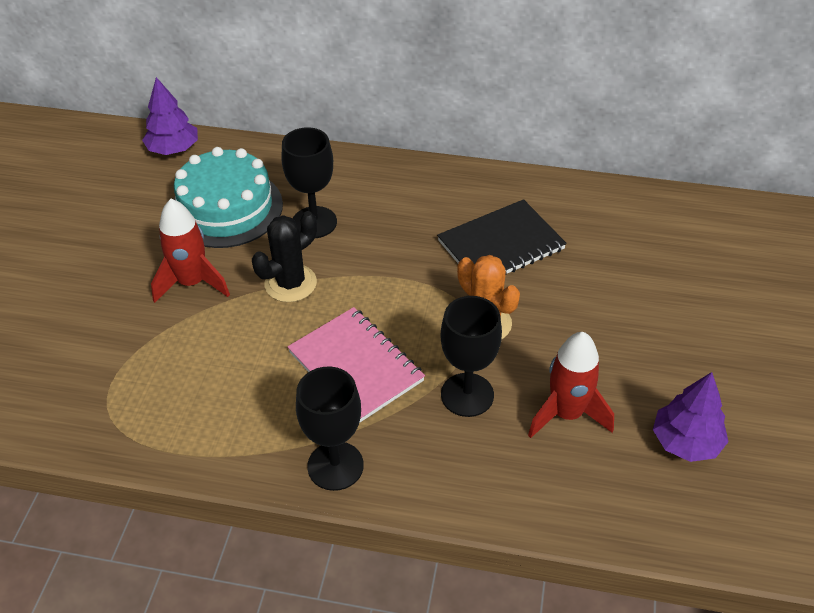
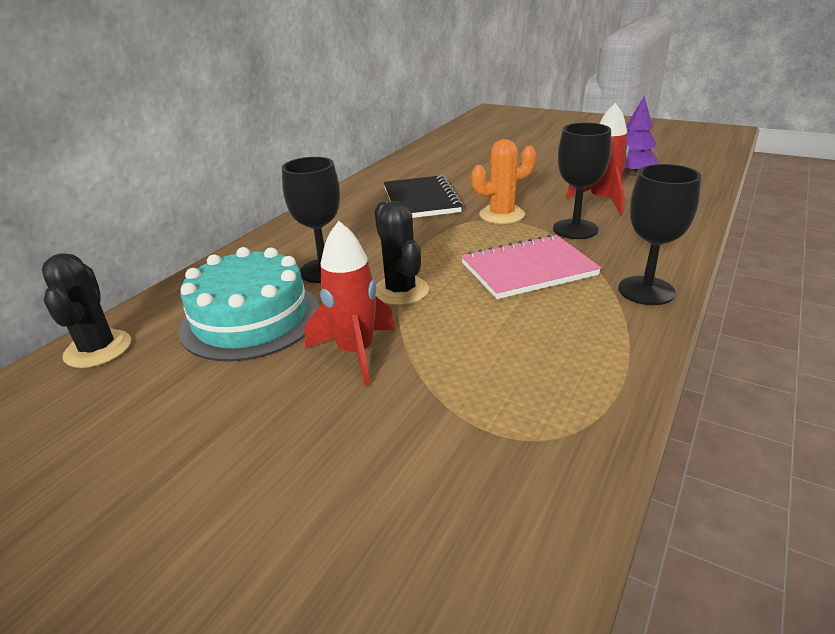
camera: 70 degrees left, 15 degrees down
purple tree [142,77,198,155] -> black cactus [42,253,131,368]

